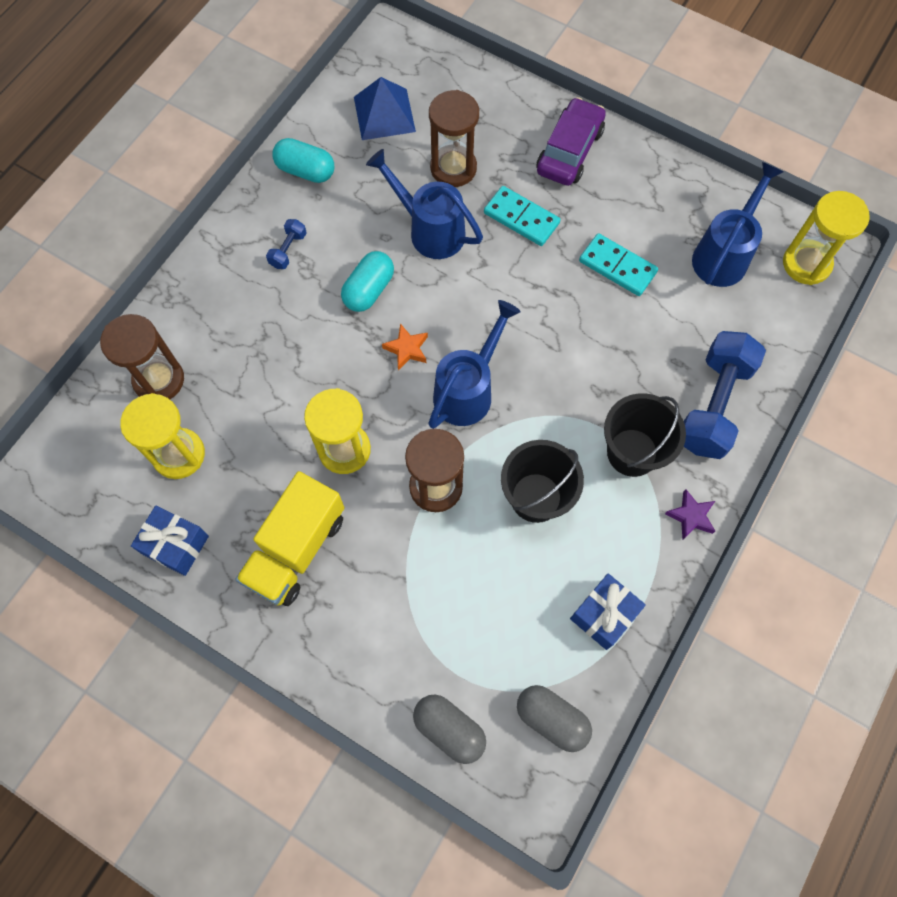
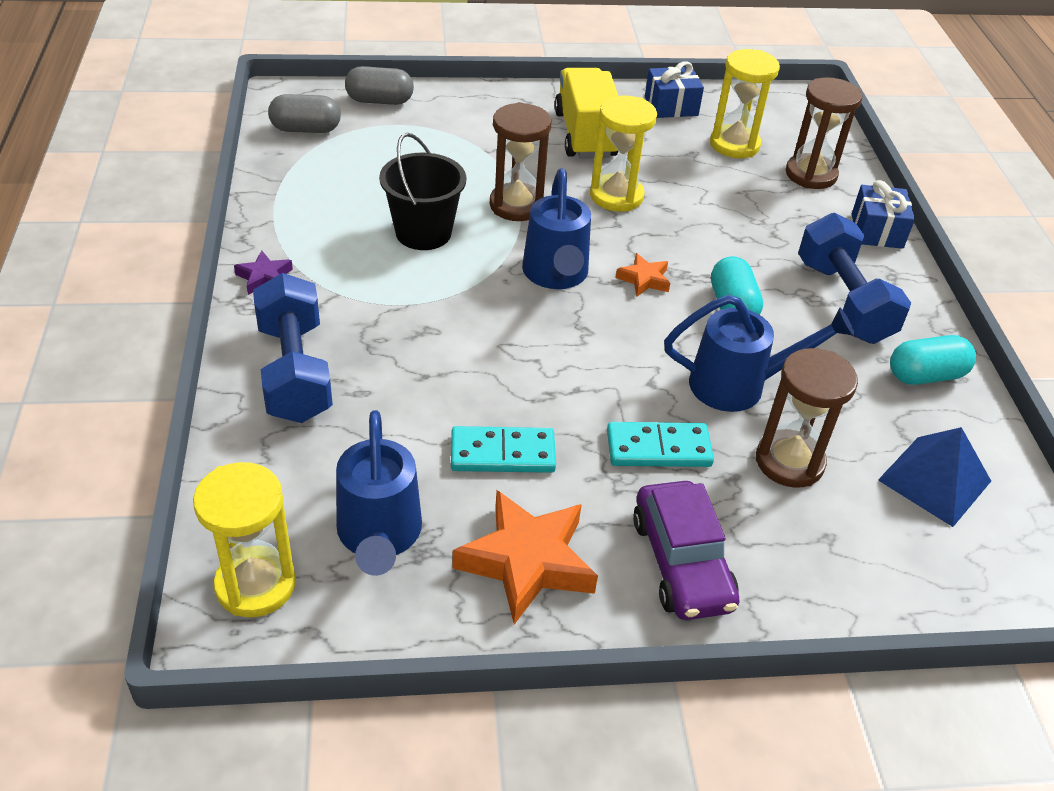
camera: 140 degrees right, 25 degrees down
blue dumbbell [266,219,306,269] -> blue dumbbell [798,213,911,344], size x2.28
blue gift [570,574,646,650] -> blue gift moved to [852,180,915,249]
black bucket [604,393,686,477] -> none
none -> orange star [453,490,598,625]

